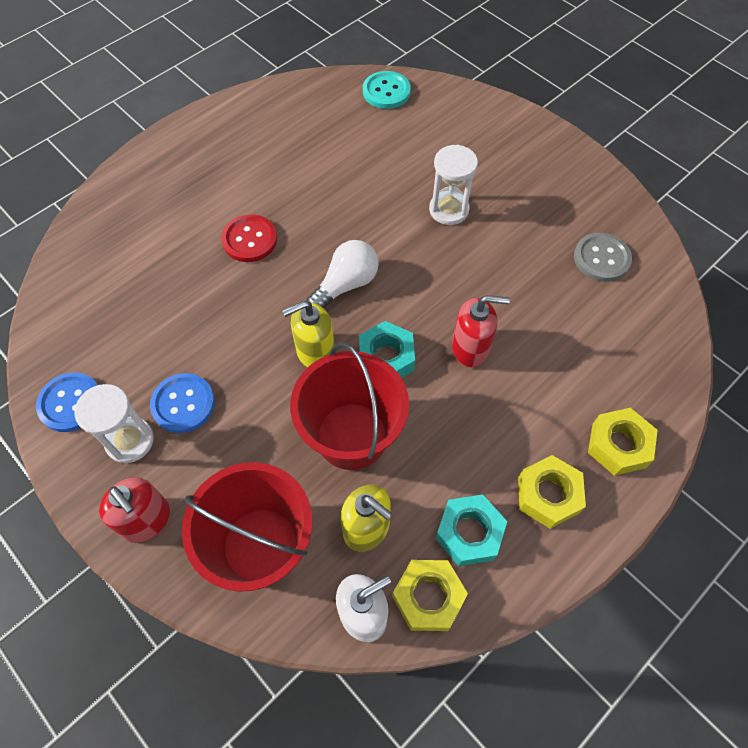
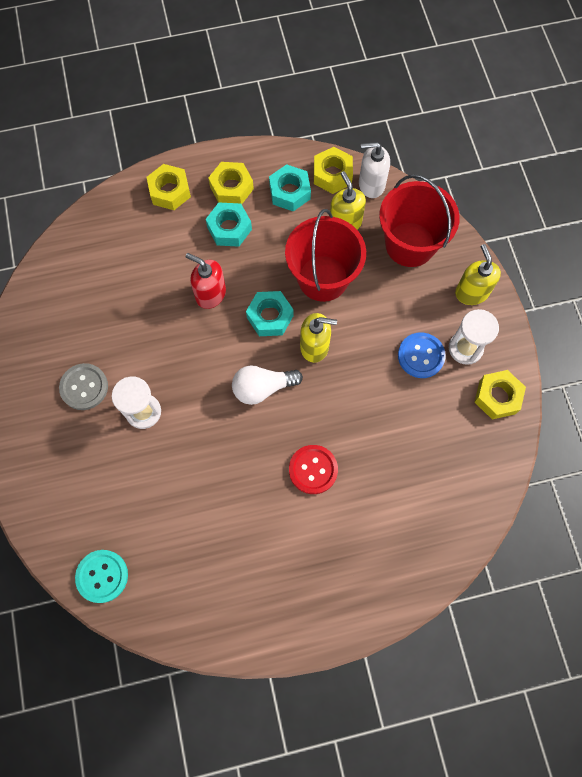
camera: 150 degrees left, 10 degrees up
blue button [36,372,98,432] -> yellow nut [474,370,526,420]
red soap dispenser [99,477,170,543] -> yellow soap dispenser [455,244,501,305]
grey button [574,233,632,282] -> grey button moved to [59,363,108,410]
none -> turquoise nut [206,203,252,247]

